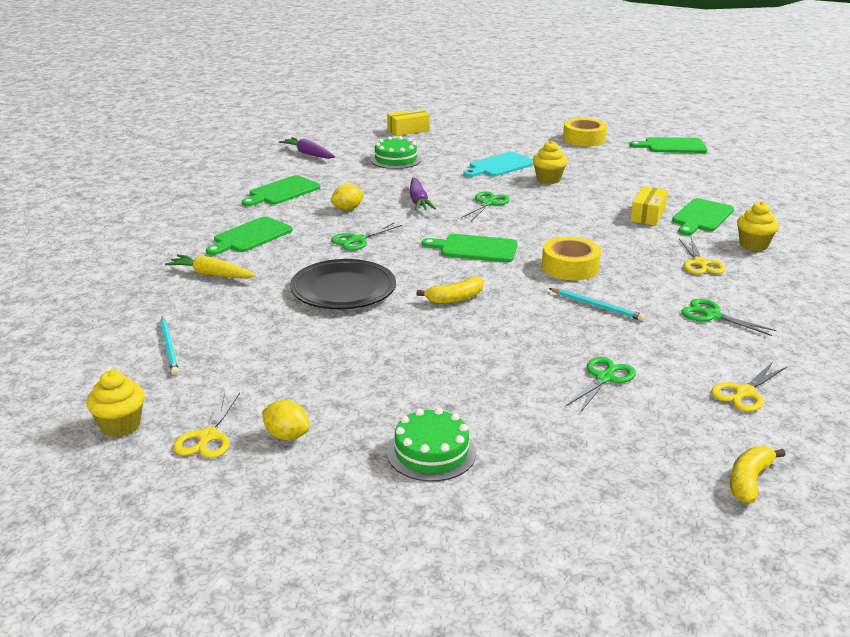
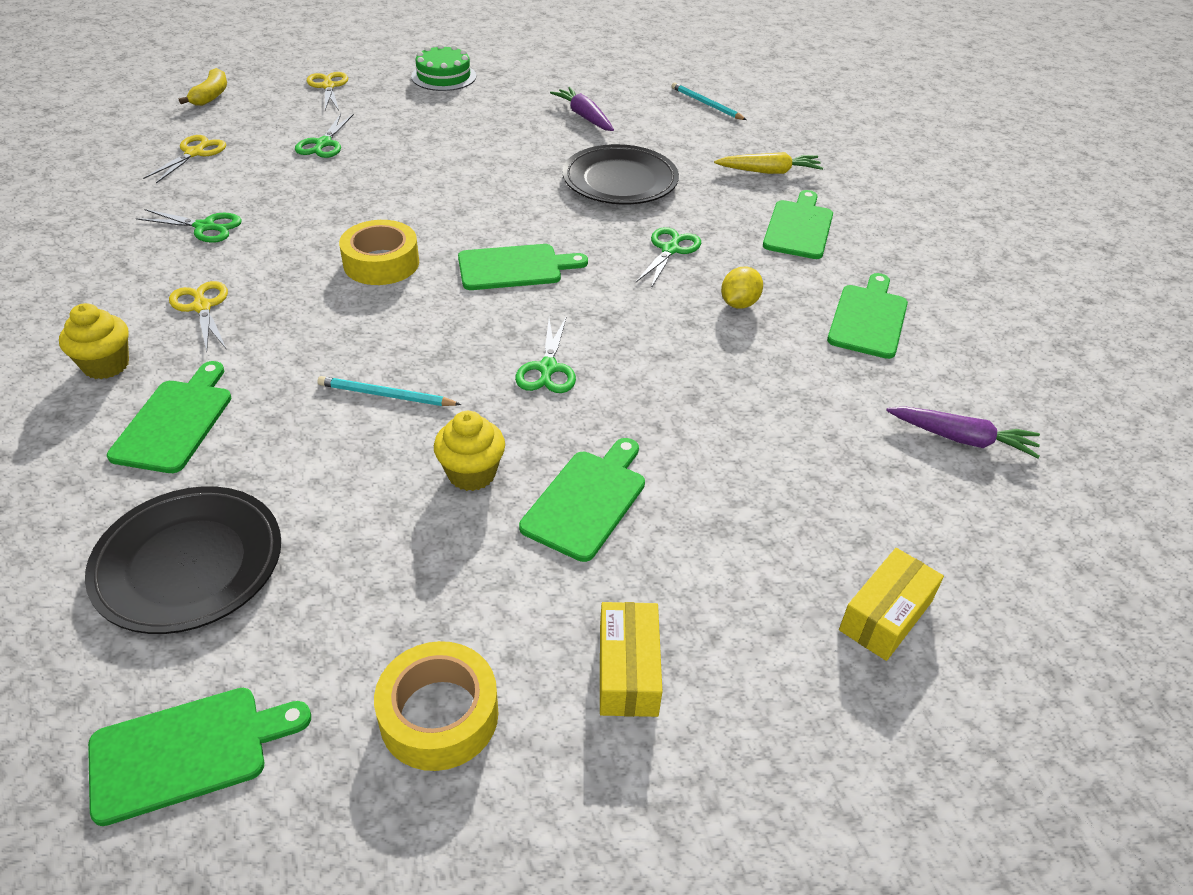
camera: 155 degrees right, 15 degrees up
yellow cupcake [86,370,145,437] -> none
yellow scissors [174,392,240,458] -> yellow scissors moved to [307,72,348,110]
yellow lemon [262,400,310,440] -> none
green cake [370,136,421,169] -> none
purple carrot [410,177,436,211] -> purple carrot moved to [550,87,614,131]
yellow banana [416,276,483,304] -> none
turquoise cutting board [463,152,534,177] -> green cutting board [519,438,645,562]
turquoise pencil [549,288,645,321] -> turquoise pencil moved to [317,376,461,406]
yellow box [630,186,668,226] -> yellow box moved to [600,602,662,717]
none -> black plate [85,486,281,634]

